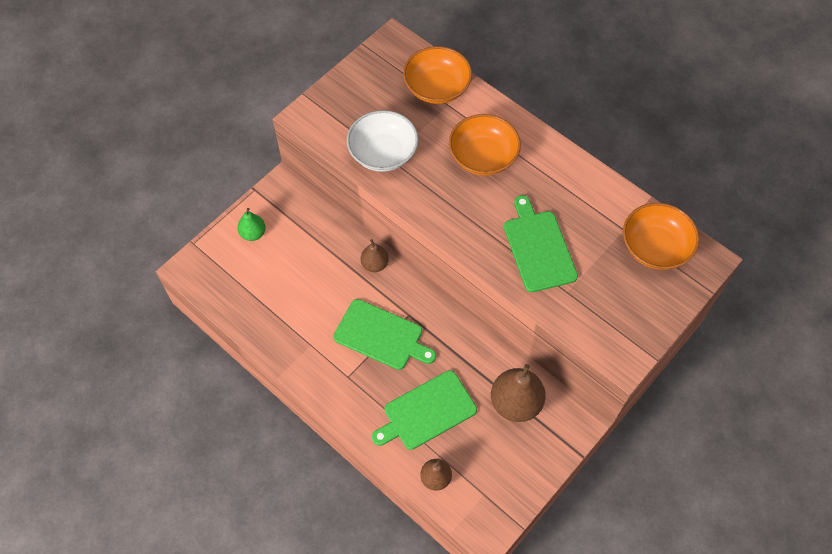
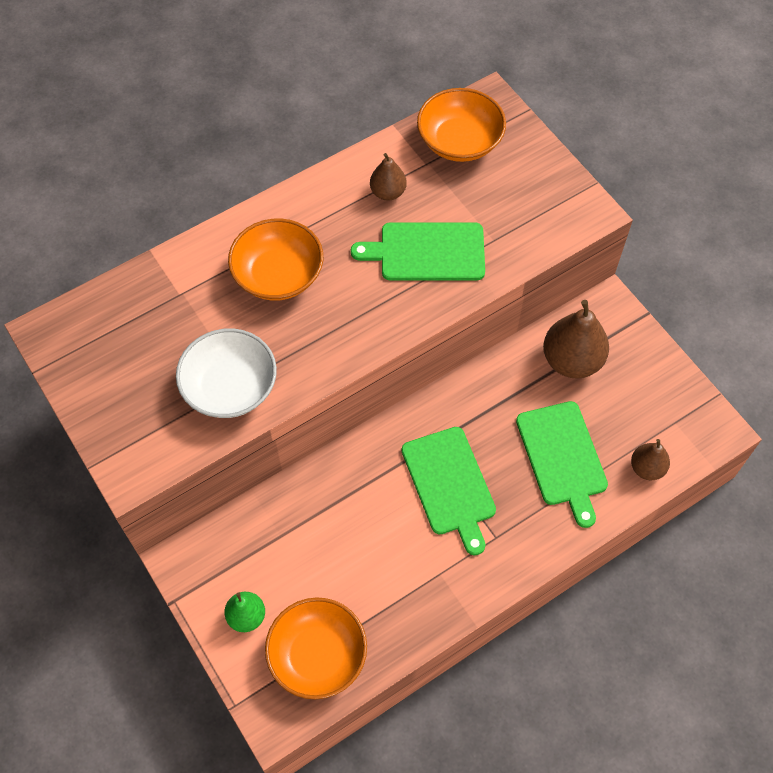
camera: 75 degrees left, 0 degrees up
green cutting board [333,299,436,370] -> green cutting board turned 120 degrees clockwise [402,427,496,555]
brown pear [361,239,389,272] -> brown pear moved to [370,153,407,201]
orange bowl [403,46,472,104] -> orange bowl moved to [265,597,367,699]

